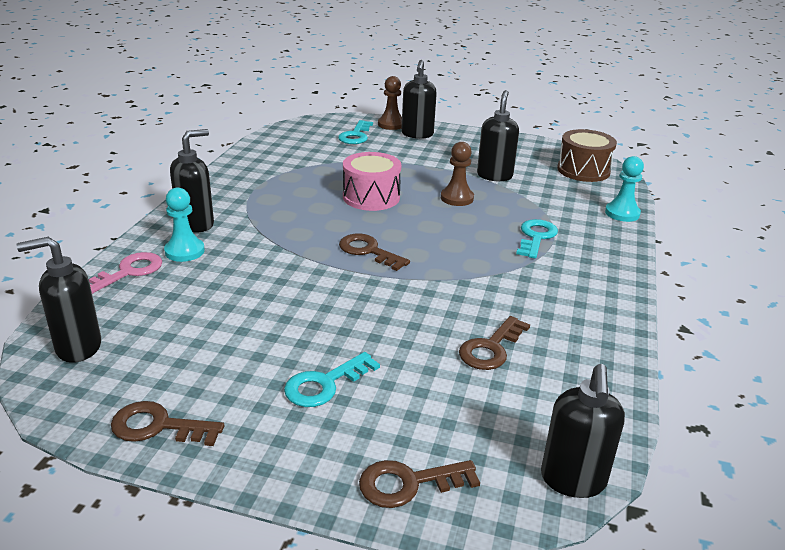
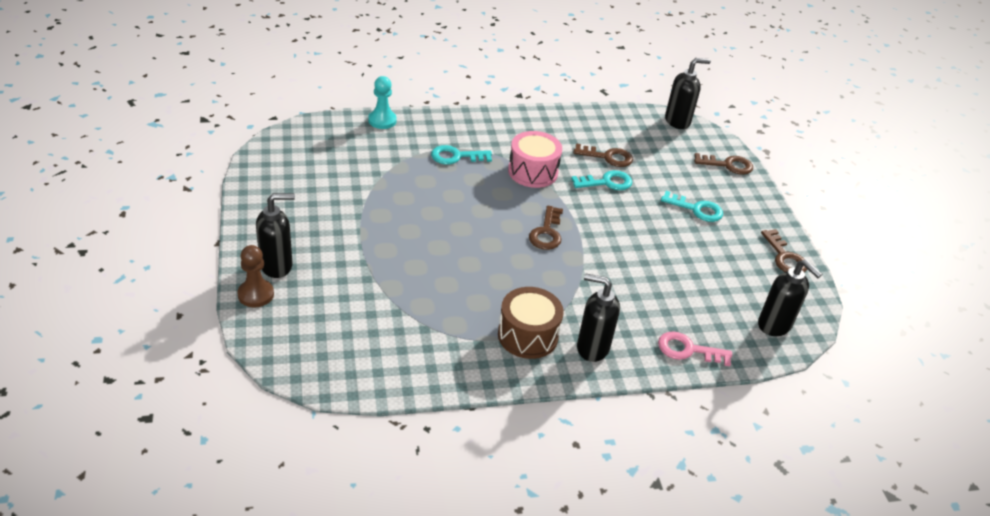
camera: 120 degrees left, 10 degrees up
turquoise pawn [164,188,205,262] -> none
turquoise key [338,120,373,144] -> turquoise key moved to [571,170,632,190]
pink drum [343,152,401,211] -> pink drum moved to [508,131,562,188]
brown key [359,460,480,508] -> brown key turned 45 degrees counterclockwise [694,153,753,175]
brown pawn [441,142,474,206] -> none
black soap dispenser [477,90,519,181] -> none
brown drum [557,129,617,182] -> brown drum moved to [498,287,564,359]

